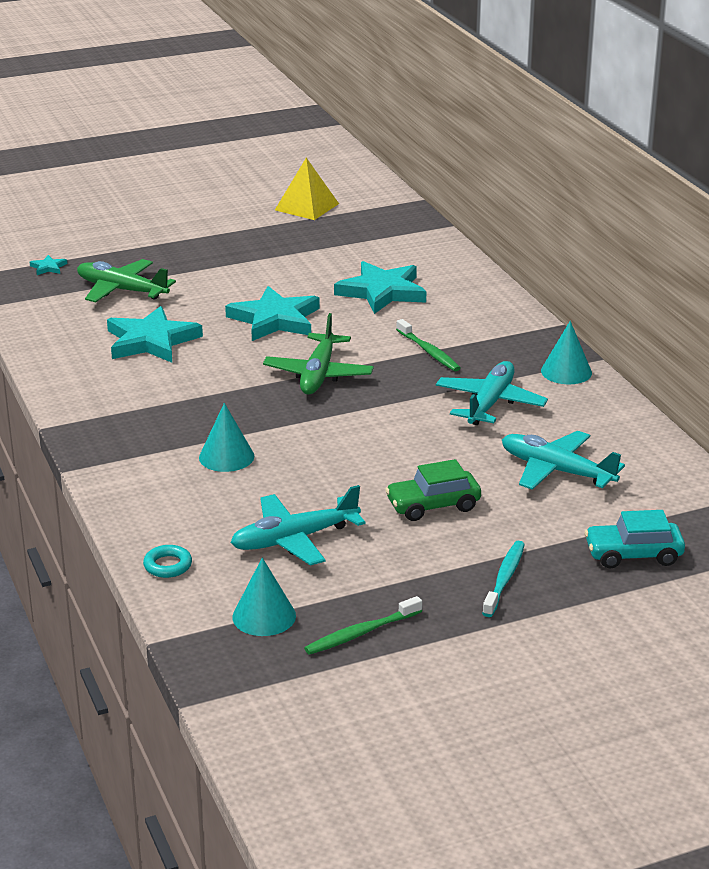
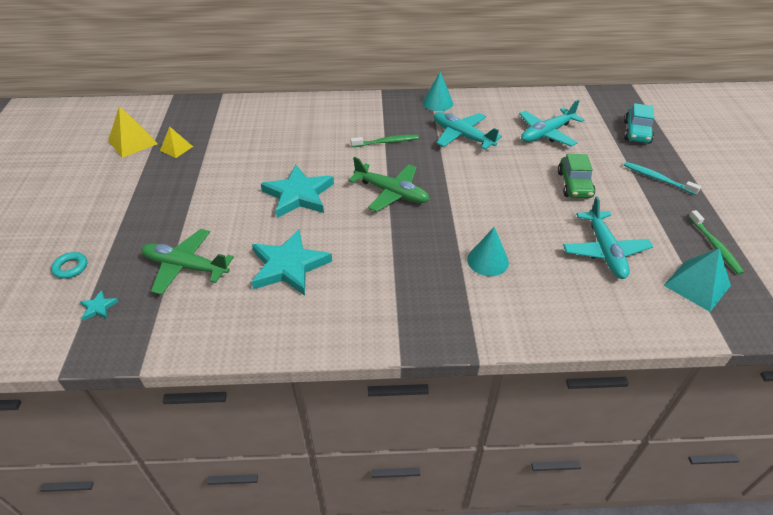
camera: 70 degrees left, 15 degrees up
green plane [77,259,176,302] -> green plane turned 60 degrees clockwise [141,229,234,295]
turquoise ring [143,545,192,578] -> turquoise ring moved to [51,252,87,279]
turquoise cone [232,557,296,636] -> turquoise pyramid [663,248,731,312]
turquoise star [334,261,426,314] -> none
none -> yellow pyramid [160,127,193,158]

